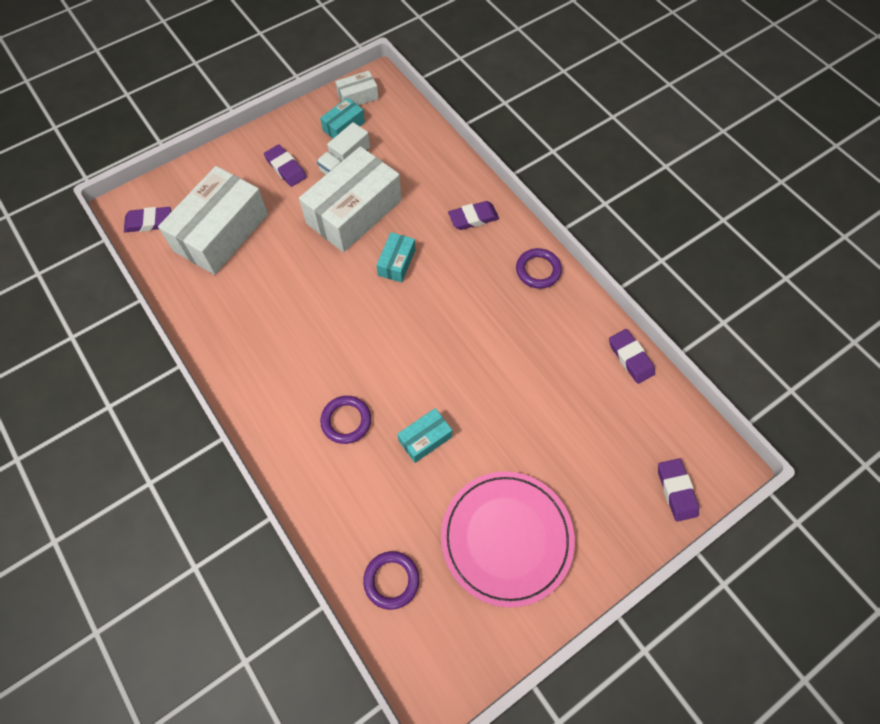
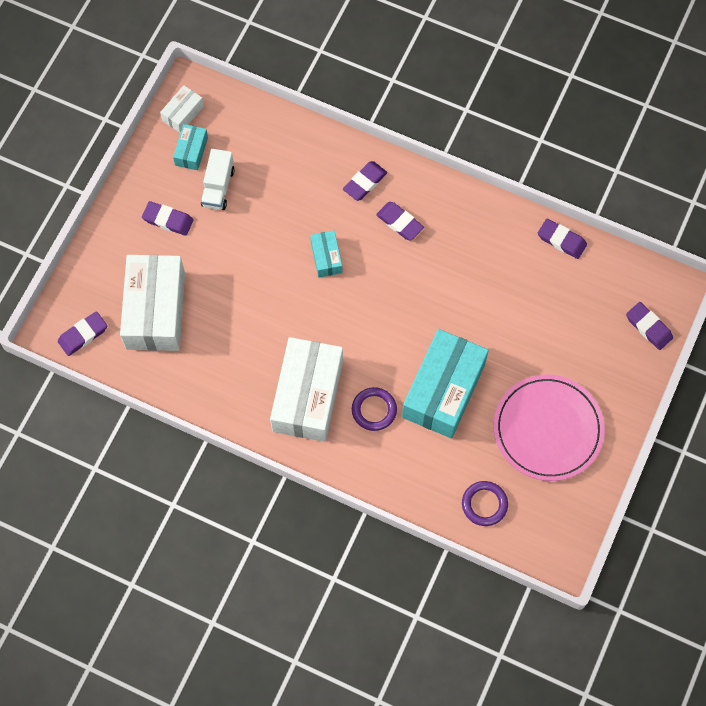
camera: 30 degrees left, 5 degrees up
white box [299,146,402,252] -> white box moved to [270,337,343,442]
turquoise box [397,408,452,463] -> turquoise box [402,329,489,439], size x2.15
purple ring [516,248,562,289] -> none
none -> purple eraser [376,202,424,240]

